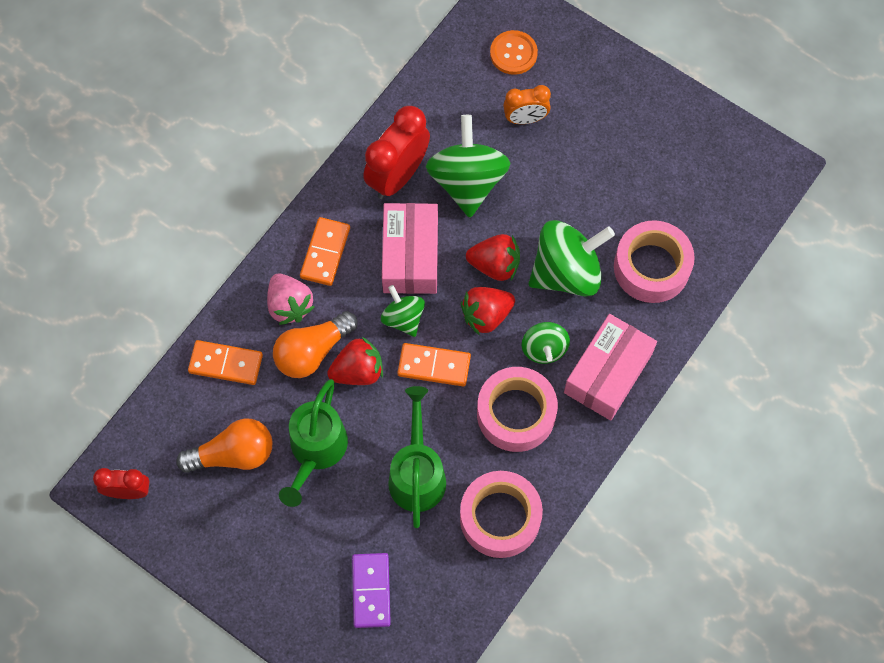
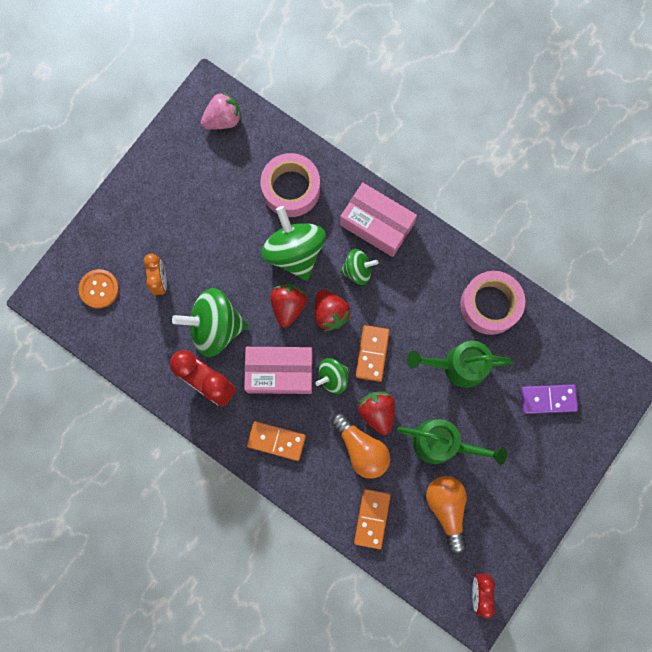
camera: 90 degrees left, 10 degrees up
pink strawberry [267,274,315,325] -> pink strawberry moved to [201,92,242,129]
pink tape [477,367,558,452] -> none

